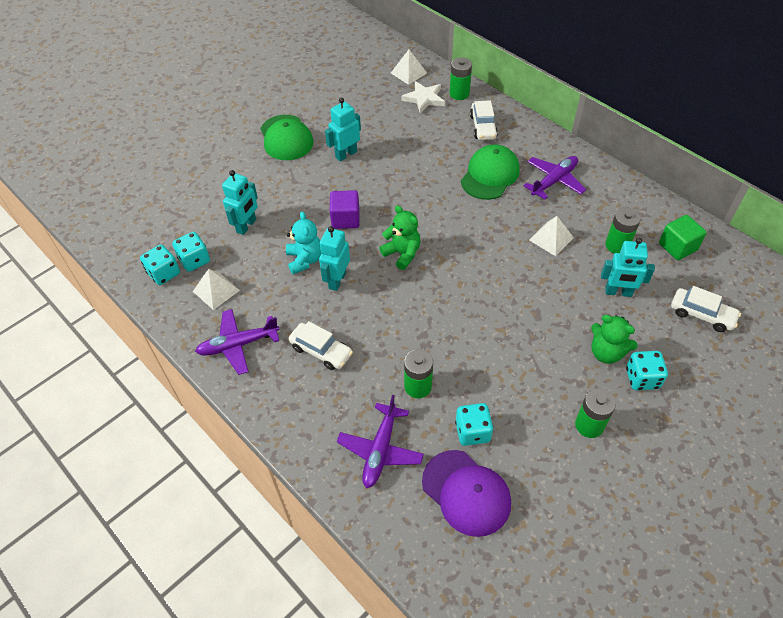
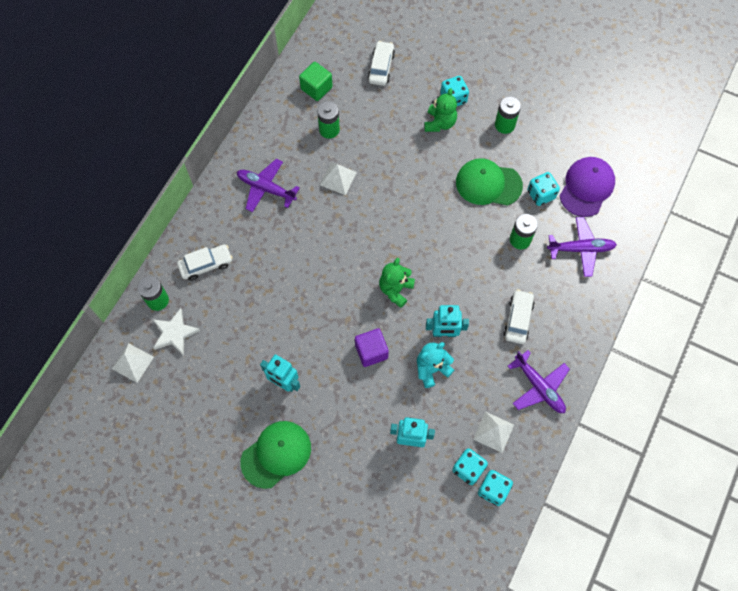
camera: 110 degrees left, 15 degrees up
green cap [461,144,520,200] -> green cap moved to [456,158,523,206]
turquoise robot [601,238,655,297] -> none

